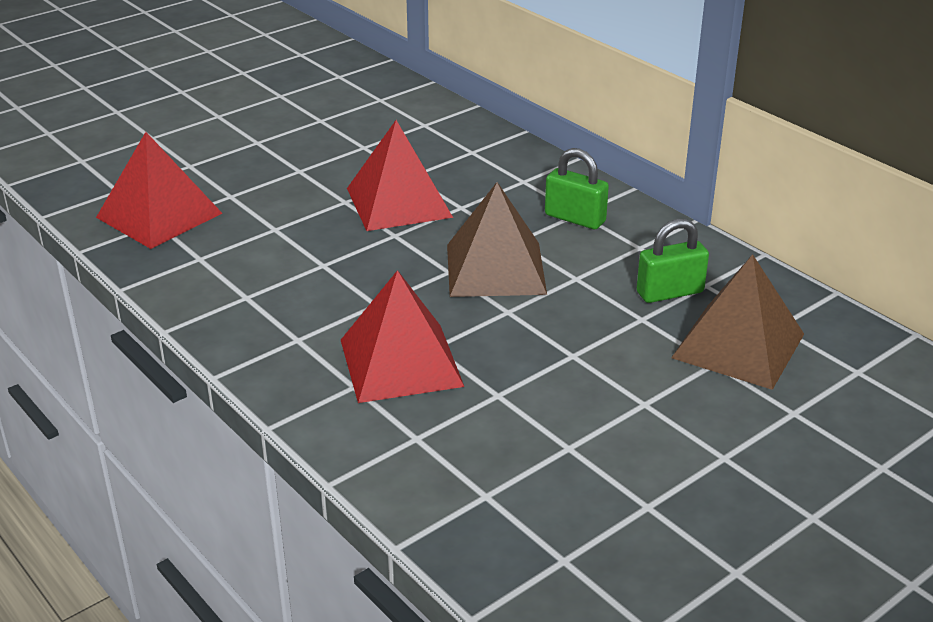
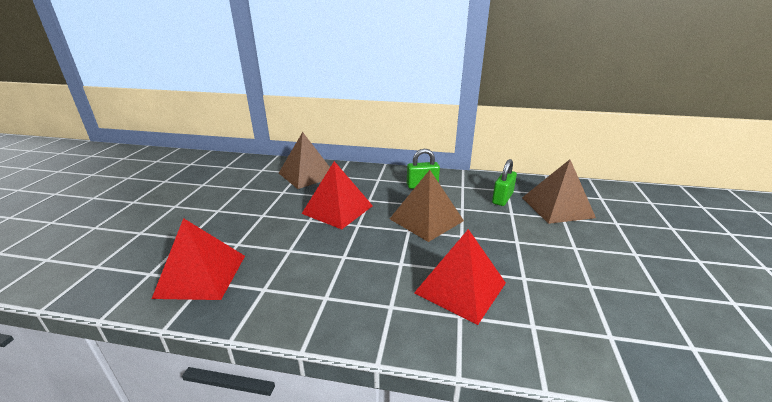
camera: 40 degrees left, 5 degrees down
none -> brown pyramid [279,132,330,189]

